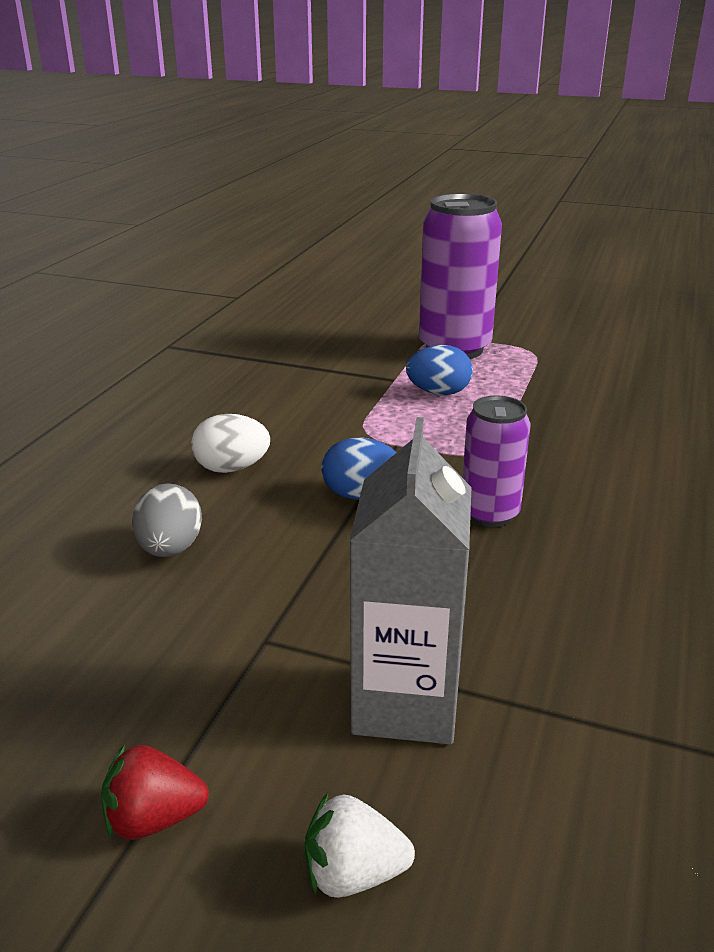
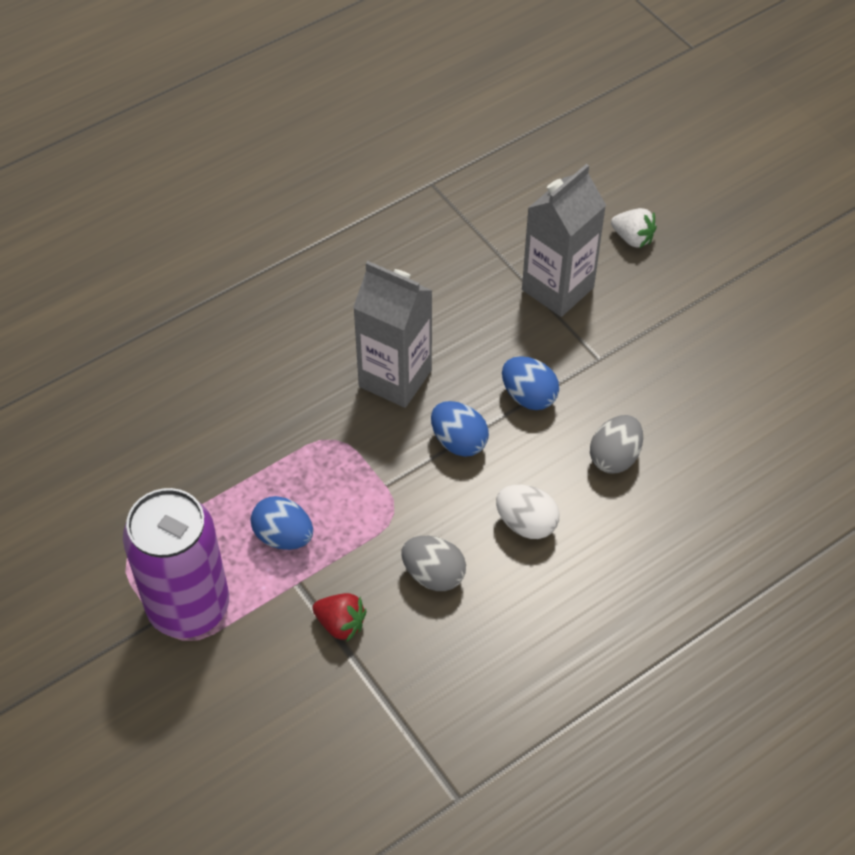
camera: 145 degrees left, 25 degrees up
red strawberry [101,744,209,840] -> red strawberry moved to [313,593,367,641]
purple can [463,396,530,527] -> grey carton [353,261,433,408]
none -> grey egg [401,536,466,591]
none -> blue egg [502,356,559,410]

